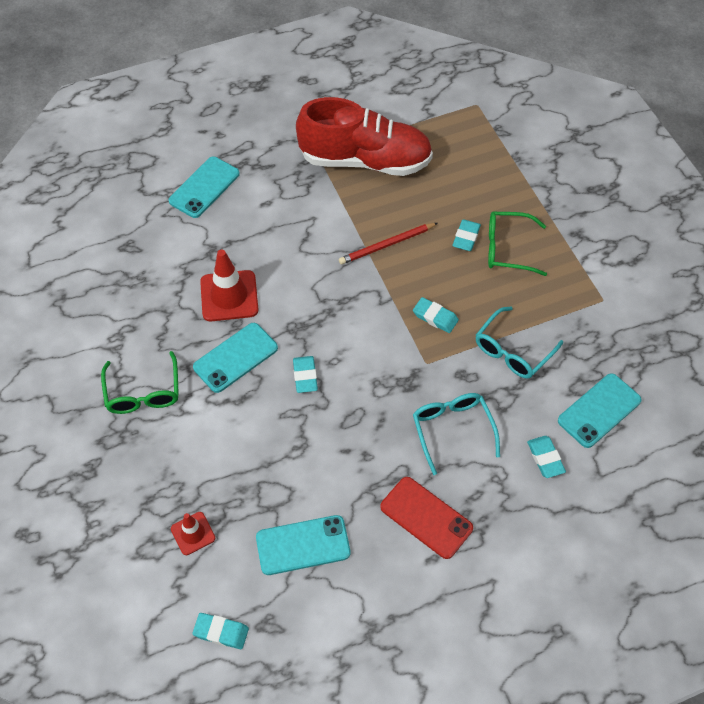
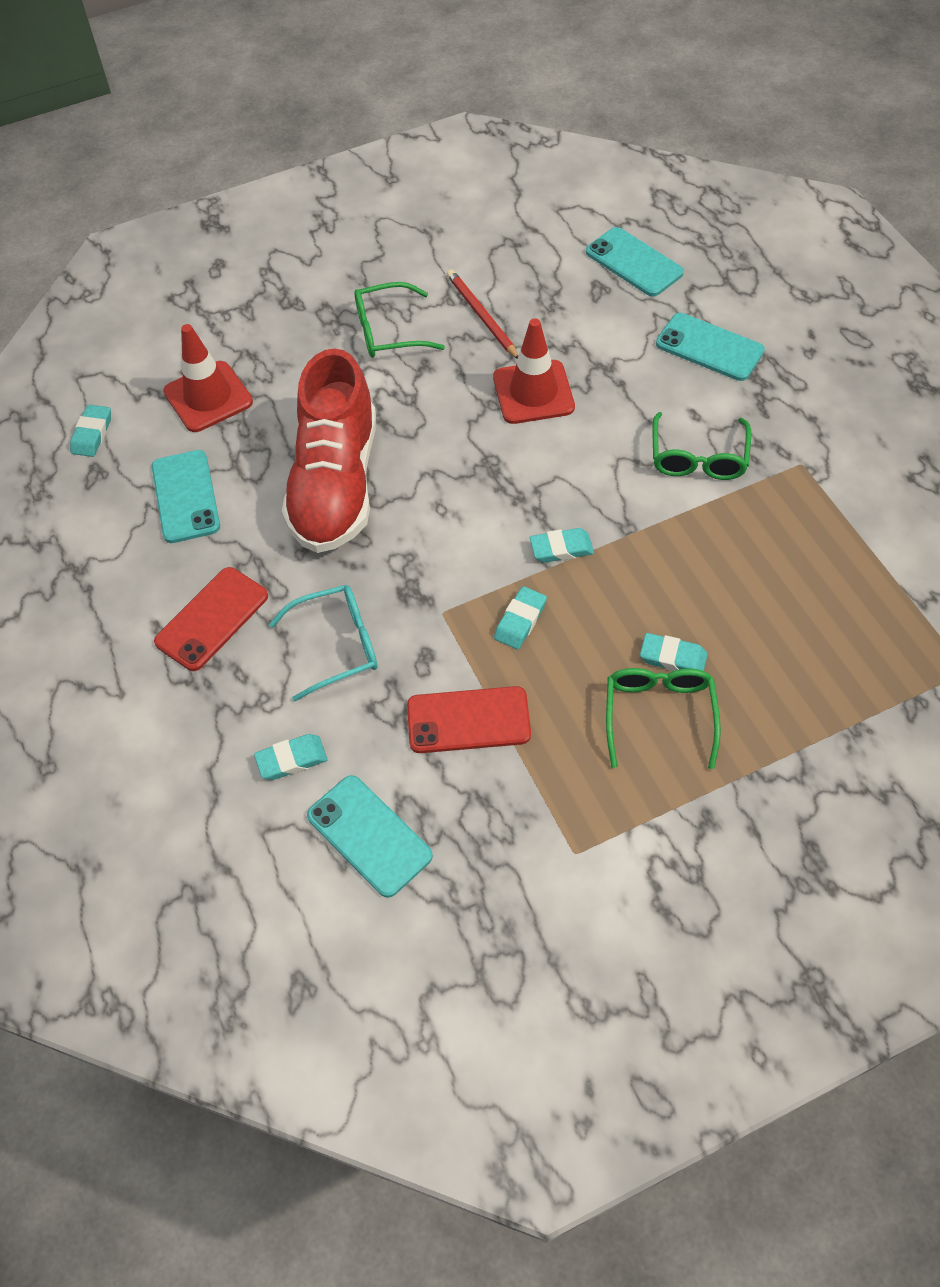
camera: 90 degrees right, 0 degrees up
red traffic cone [171,512,215,555] -> red traffic cone [163,324,253,432], size x1.75
turquoise phone [193,323,278,393] -> turquoise phone moved to [586,227,684,296]
turquoise eraser [293,356,318,393] -> turquoise eraser moved to [530,528,594,563]
red shoe [296,97,433,176] -> red shoe moved to [282,348,376,553]
red pencil [339,223,438,265] -> red pencil moved to [447,269,519,359]
turquoise glasses [476,307,563,379] -> red phone [407,686,531,753]
none -> green glasses [652,412,751,480]

